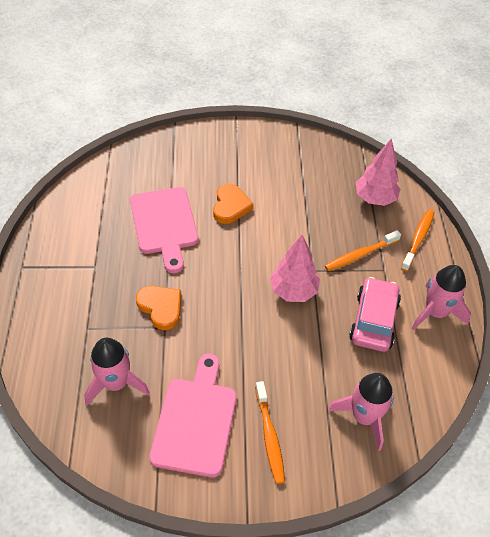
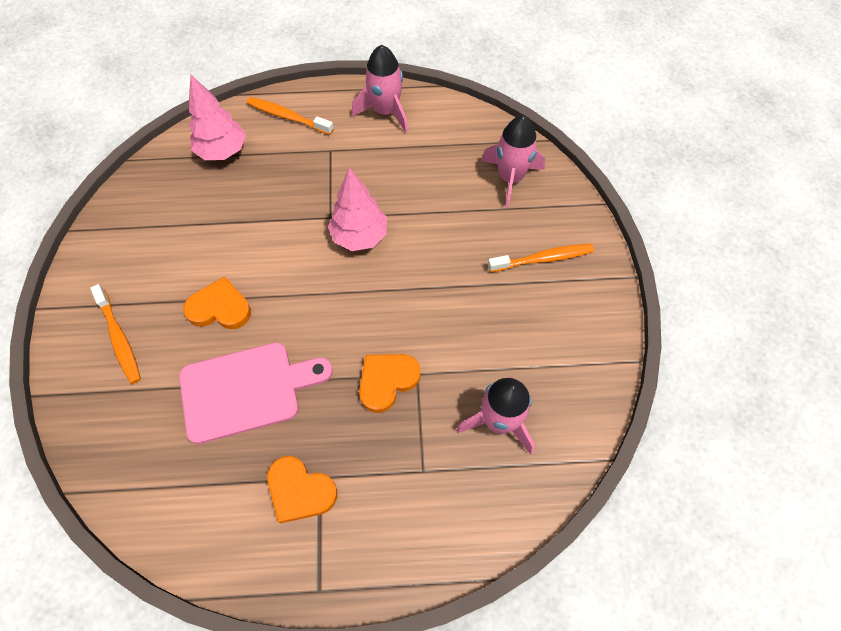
camera: 90 degrees left, 10 degrees up
pink cutting board [149,354,236,477] -> none
orange toothbrush [325,230,401,271] -> orange toothbrush moved to [90,284,141,384]
pink car [349,277,401,352] -> none
none -> orange heart [267,456,337,524]

